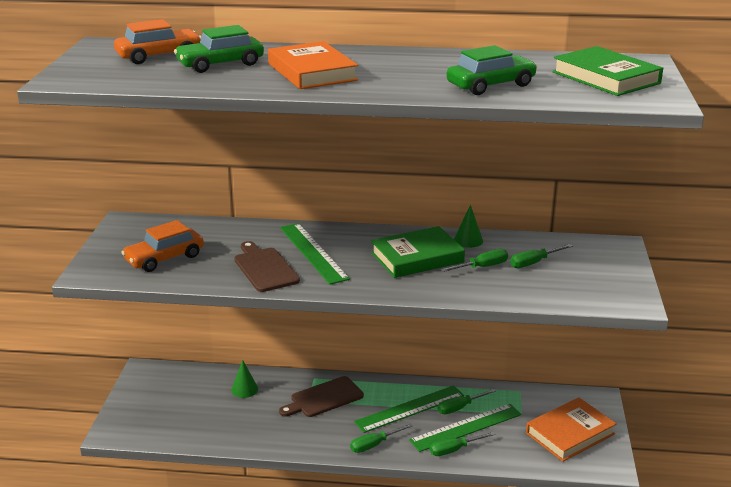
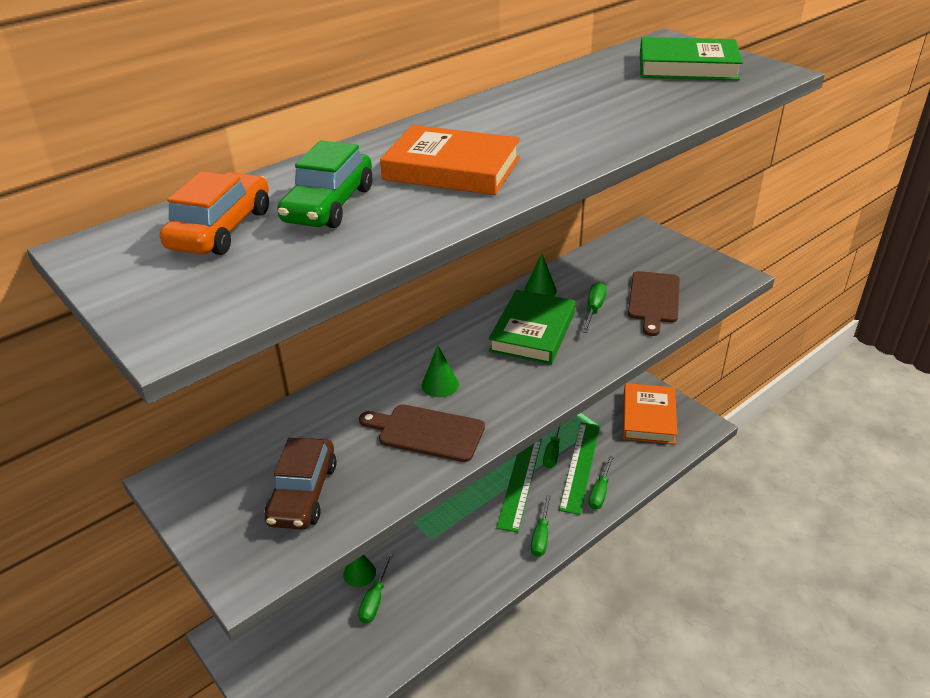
camera: 45 degrees left, 10 degrees up
orange car [121,220,204,272] -> brown car [265,438,337,529]
brown cutting board [279,376,364,417] -> brown cutting board moved to [628,271,680,336]
green ruler [280,223,350,285] -> green cone [422,345,459,397]
green car [447,45,537,95] -> none
green screwdriver [510,244,573,268] -> green screwdriver moved to [358,553,393,624]

